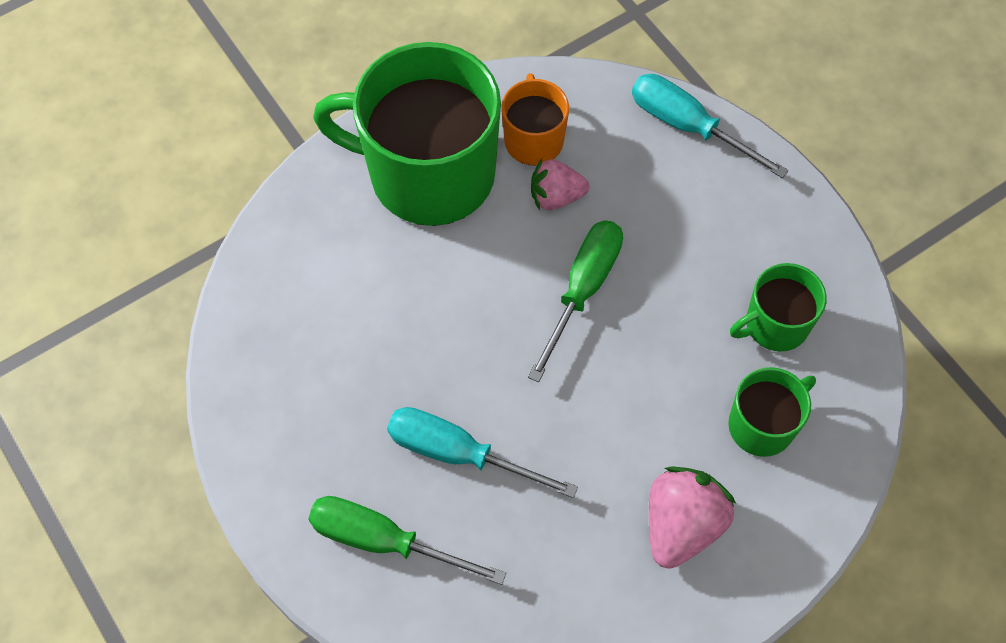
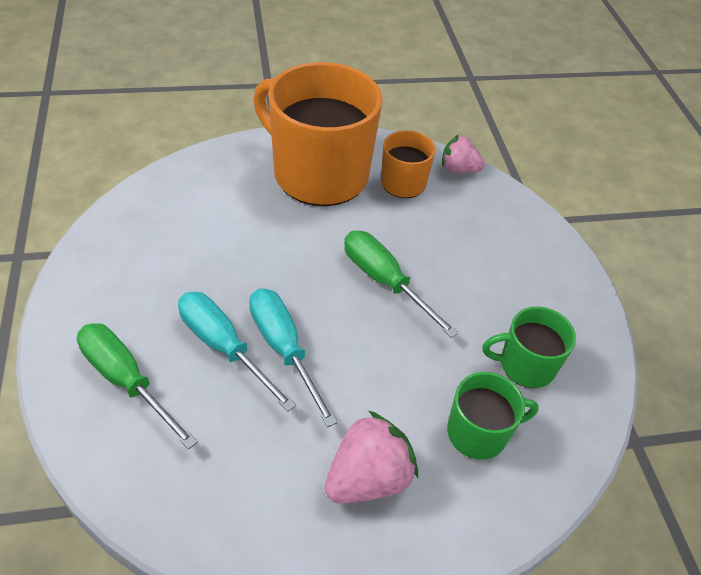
camera: 20 degrees right, 15 degrees down
green mug [313,42,501,226] -> orange mug [253,62,383,206]
green screwdriver [528,221,623,382] -> green screwdriver turned 90 degrees counterclockwise [344,231,459,338]
pink strawberry [531,159,590,211] -> pink strawberry moved to [442,135,485,173]
turquoise screwdriver [632,74,789,178] -> turquoise screwdriver moved to [249,288,338,427]

